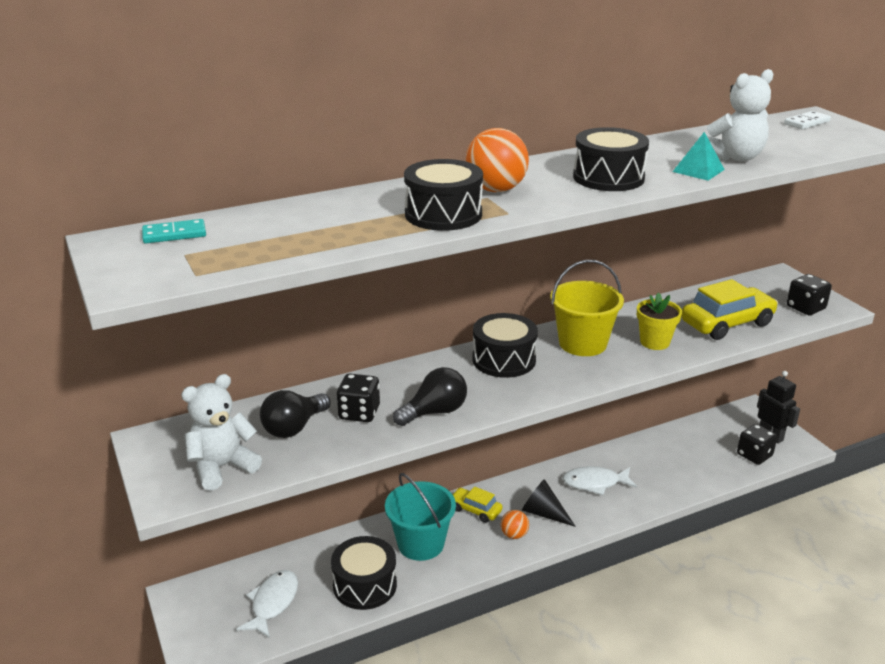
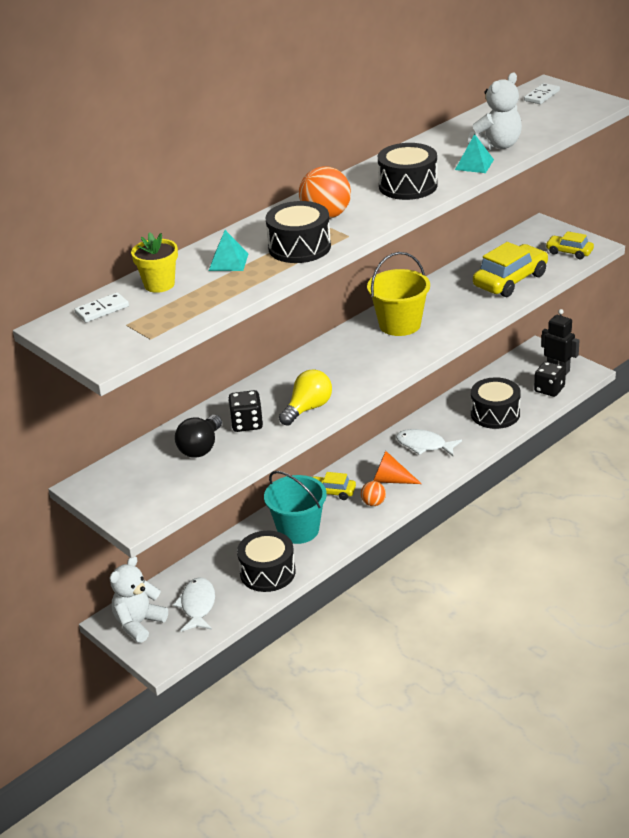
camera: 15 degrees left, 5 degrees up
turquoise domino [142,219,206,243] -> white domino [74,293,129,322]
white teddy bear [181,374,262,491] -> white teddy bear moved to [110,556,168,643]
black light bulb [393,367,467,426] -> yellow light bulb [279,369,332,426]
black drum [472,313,538,378] -> black drum moved to [471,377,521,429]
black cone [522,479,576,527] -> orange cone [373,451,422,484]
white fish [563,466,637,495] -> white fish turned 45 degrees clockwise [396,429,462,456]
yellow flower pot [637,292,682,350] -> yellow flower pot moved to [131,232,178,293]
black dice [787,274,832,315] -> yellow car [546,231,594,259]
none -> turquoise pyramid [209,230,249,271]

